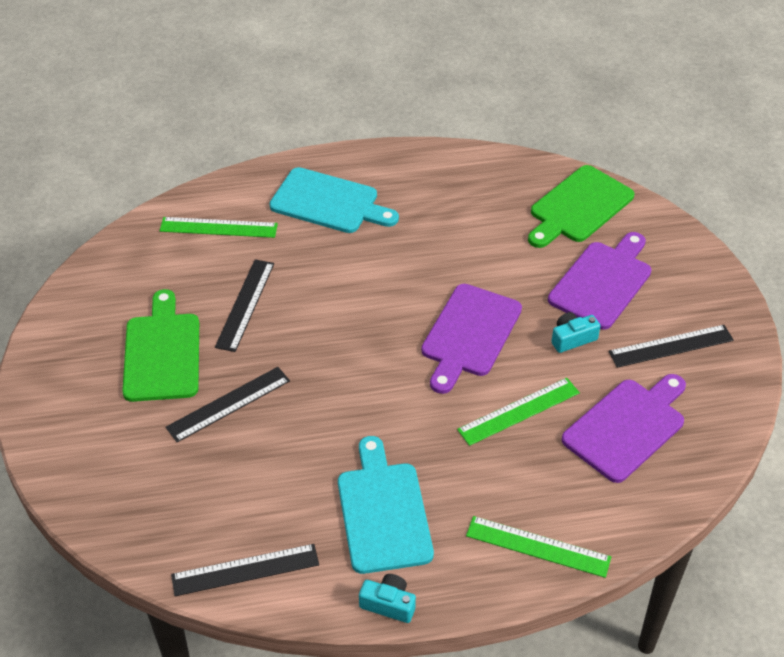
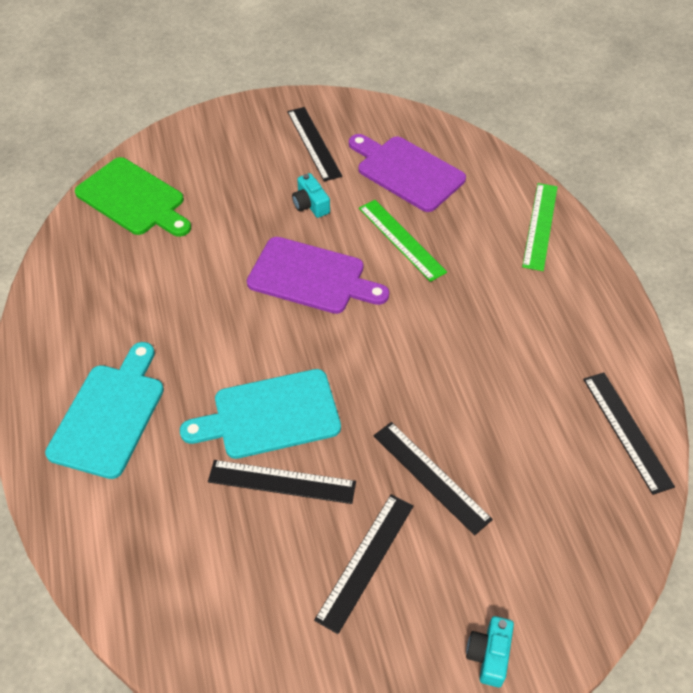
camera: 95 degrees left, 5 degrees up
green cutting board [122,289,199,402] -> black ruler [314,494,413,634]
green ruler [160,217,278,238] -> none
turquoise cutting board [338,436,434,574] -> turquoise cutting board moved to [180,369,341,459]
turquoise camera [359,574,416,623] -> turquoise camera moved to [466,616,514,687]
purple cutting board [548,232,651,330] -> none

